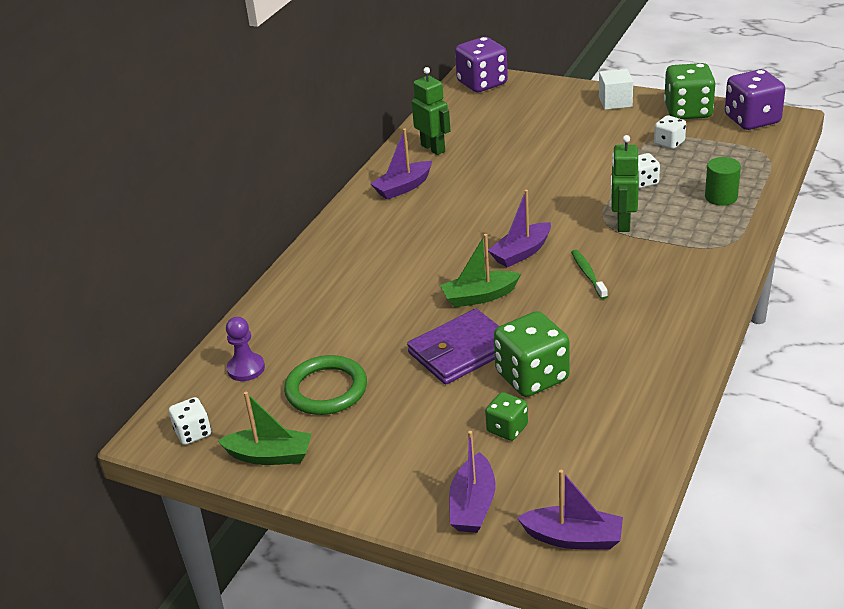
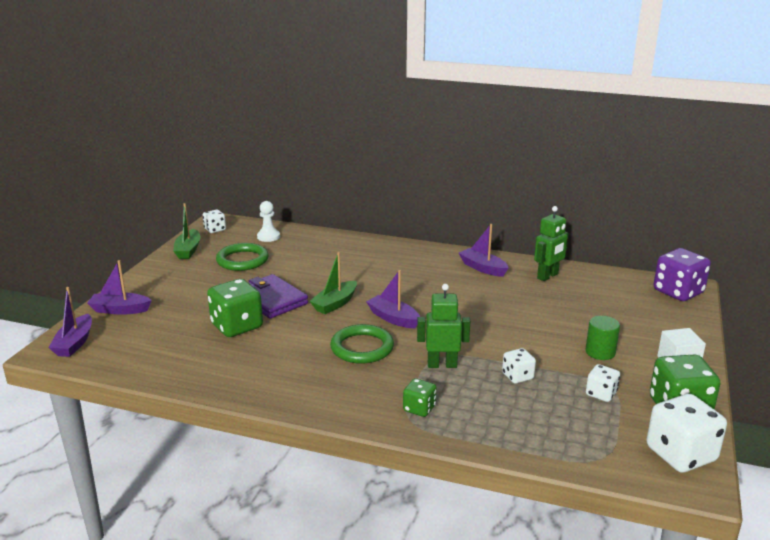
camera: 80 degrees right, 10 degrees down
purple pawn [226,317,265,381] -> white pawn [257,201,280,242]
green boat [440,234,521,307] -> green boat turned 120 degrees counterclockwise [310,252,357,314]
green dice [485,392,528,441] -> green dice moved to [403,378,437,417]
green toothbrush [571,250,608,299] -> green ring [330,324,394,364]
green cylinder [705,157,741,206] -> green cylinder moved to [586,316,620,360]
purple dice [725,69,785,130] -> white dice [646,394,727,473]

